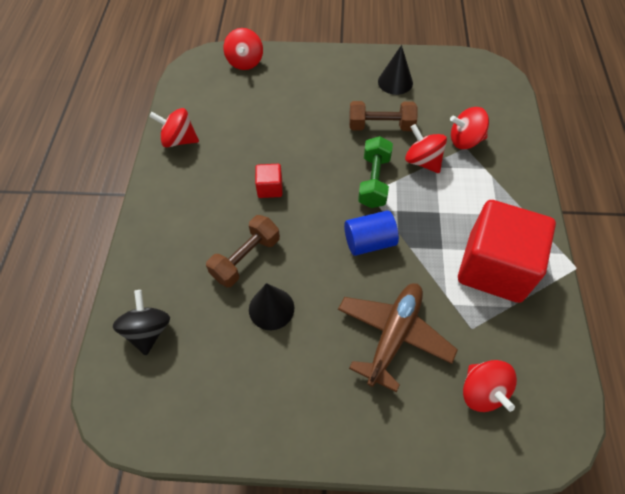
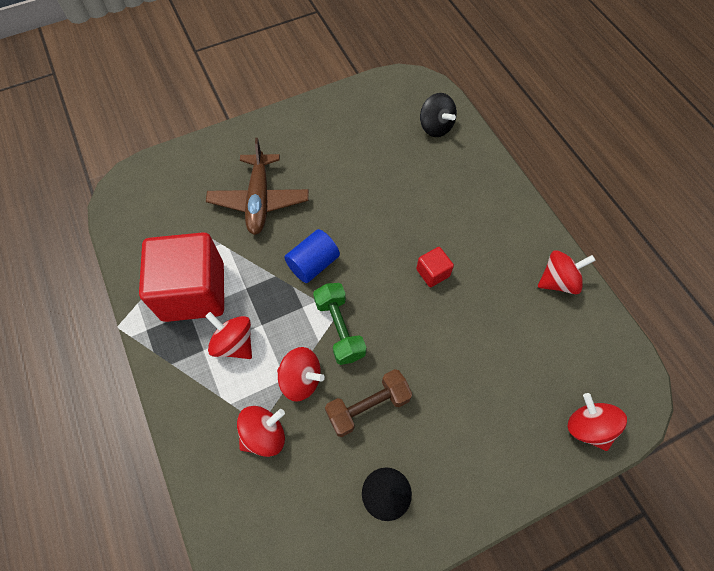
camera: 150 degrees right, 5 degrees up
brown dumbbell [206,215,280,287] -> none
black cone [249,283,294,330] -> none
red spinning top [463,360,517,412] -> red spinning top moved to [205,312,252,359]

